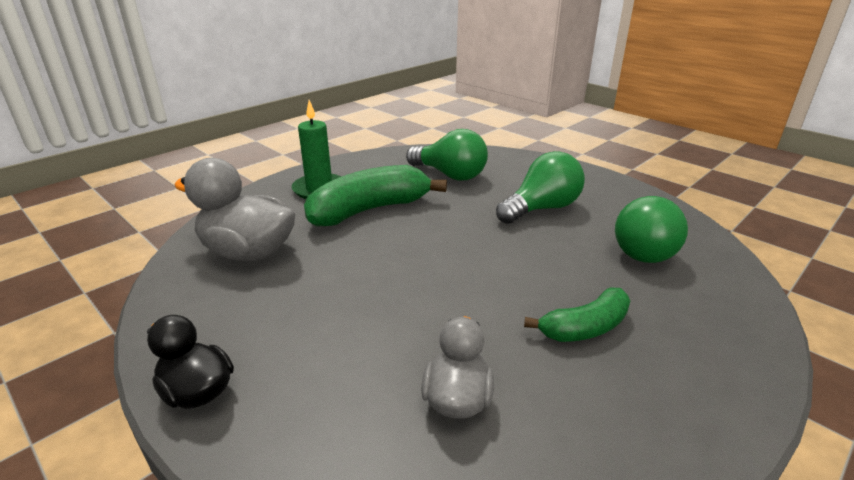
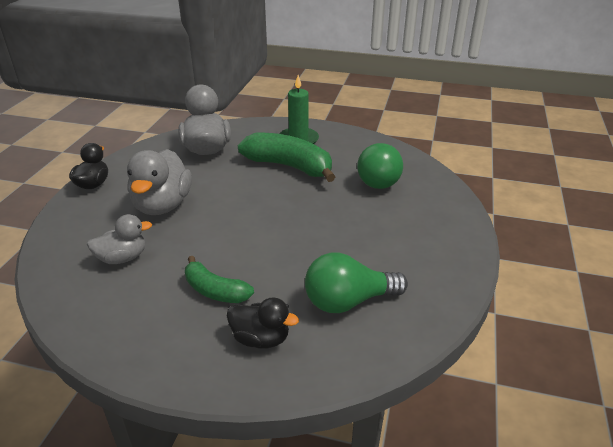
camera: 60 degrees right, 5 degrees up
green light bulb [496,151,585,224] -> none
none -> grey duck [127,149,192,215]
none -> black duck [227,297,299,349]

